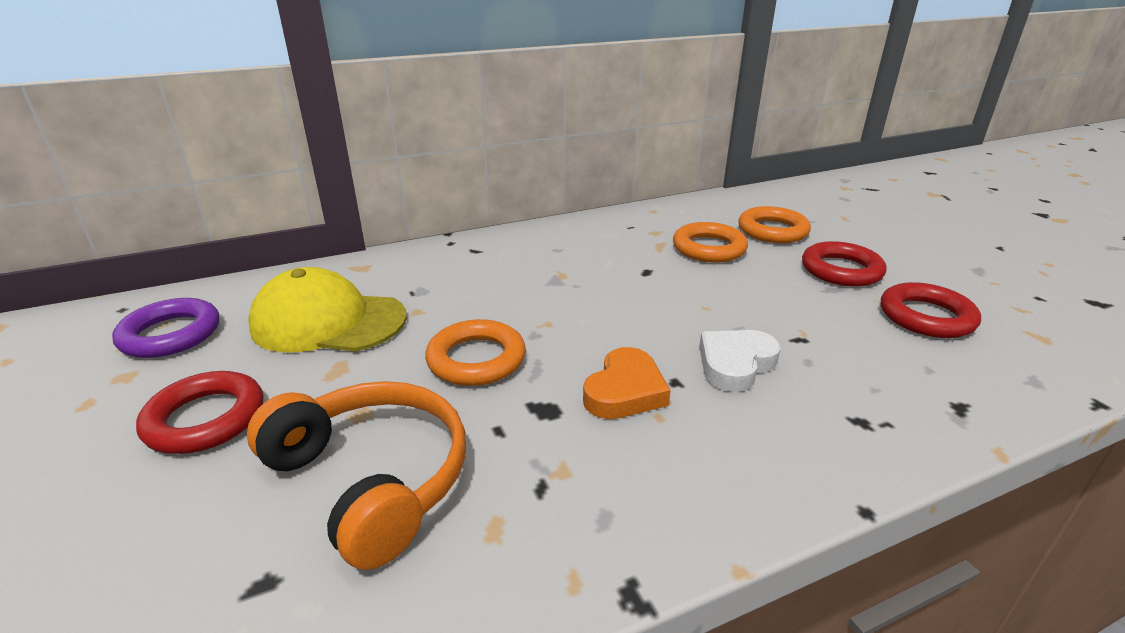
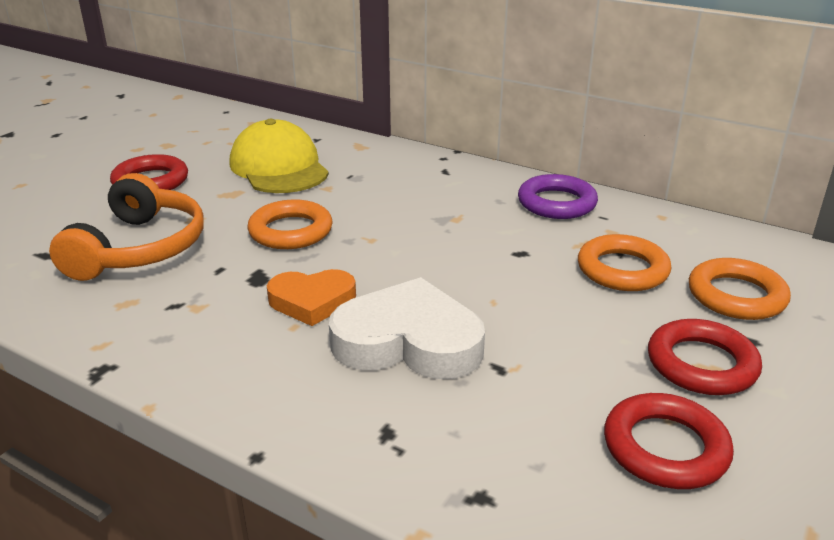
camera: 55 degrees right, 0 degrees up
purple ring [112,298,219,358] -> purple ring moved to [518,174,598,219]
white heart [699,330,781,392] -> white heart [329,277,485,379], size x1.61

